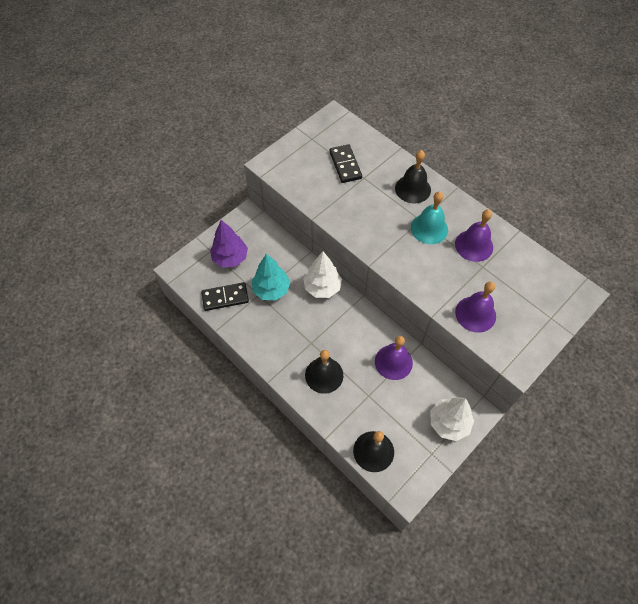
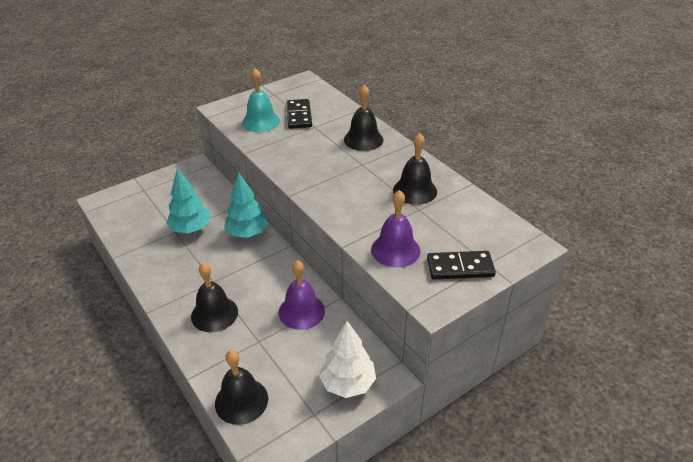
camera: 10 degrees right, 20 degrees down
black domino [201,282,249,311] -> black domino moved to [427,251,496,280]
purple tree [210,220,248,267] -> none
white tree [303,252,342,298] -> turquoise tree [224,172,269,238]
turquoise bell [411,192,448,244] -> turquoise bell moved to [242,68,280,132]
purple bell [455,209,493,262] -> black bell [393,133,437,205]

